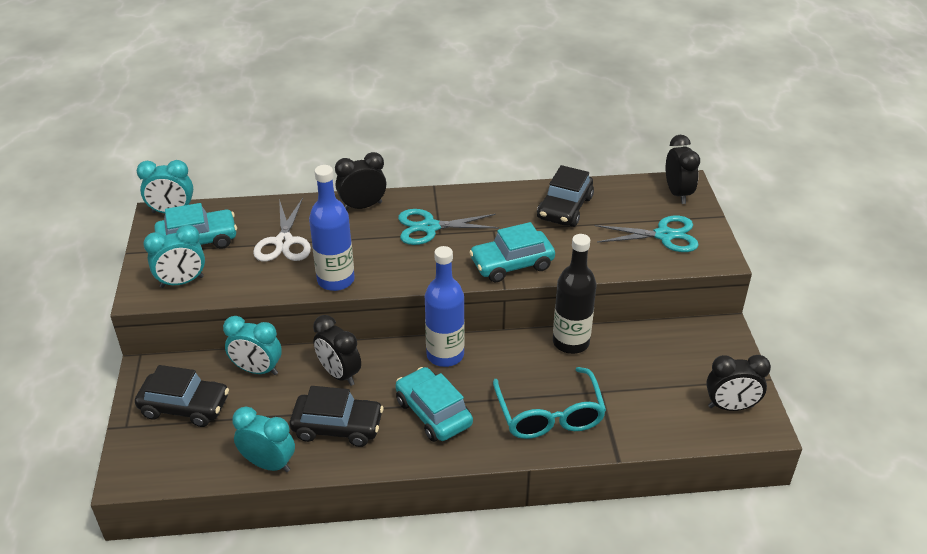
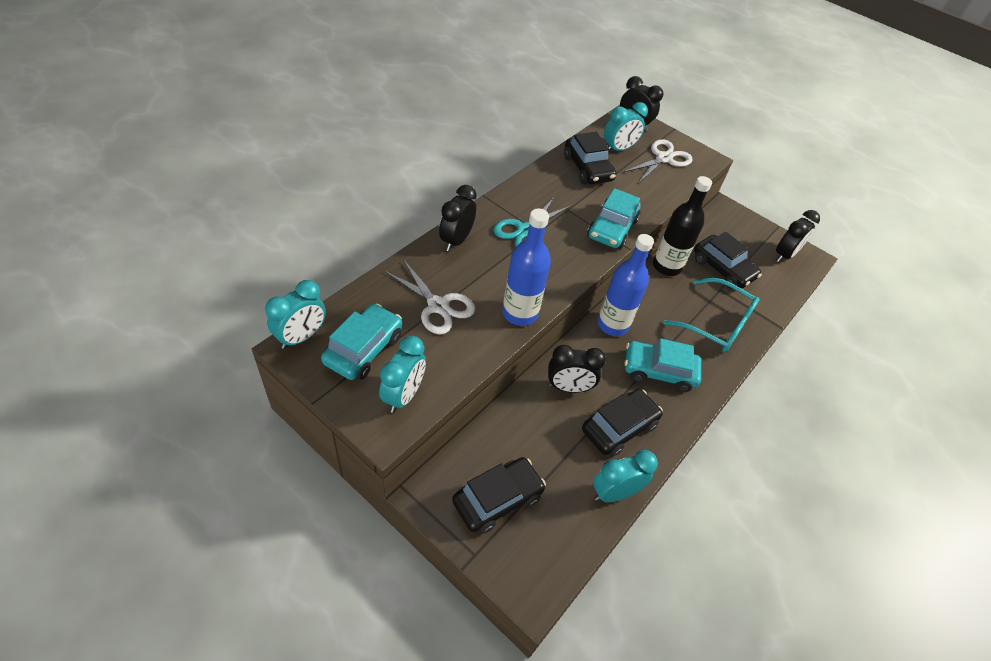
camera: 50 degrees left, 10 degrees up
turquoise clock [223,316,282,375] -> turquoise clock moved to [604,102,648,152]
turquoise scissors [595,216,699,252] -> white scissors [624,139,692,184]
none -> black car [694,232,762,289]

